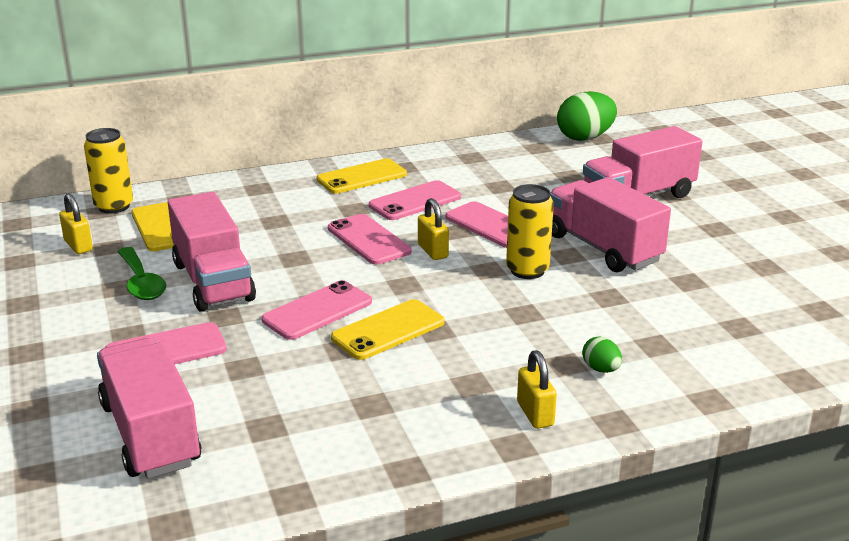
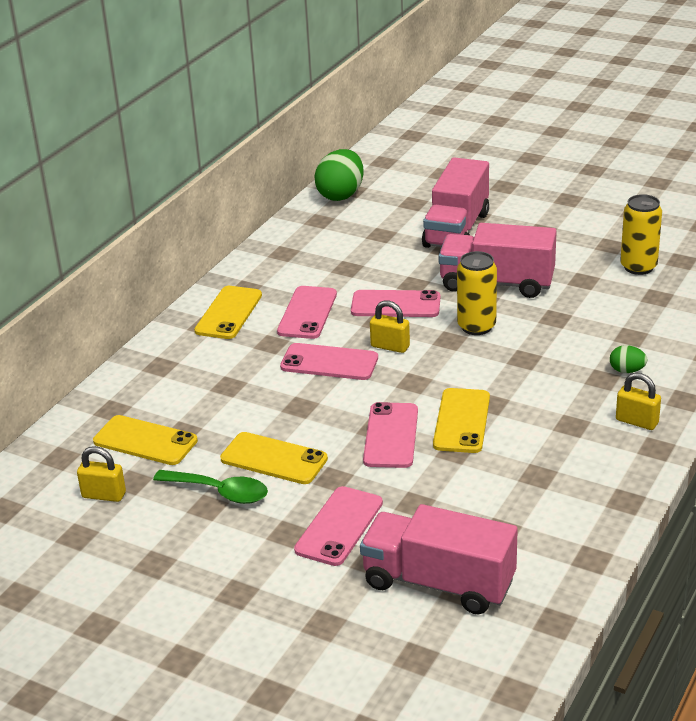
camera: 40 degrees left, 5 degrees up
yellow can [84,128,133,214] -> yellow can moved to [620,194,662,275]
pink truck [168,192,256,312] -> yellow phone [220,432,328,484]

